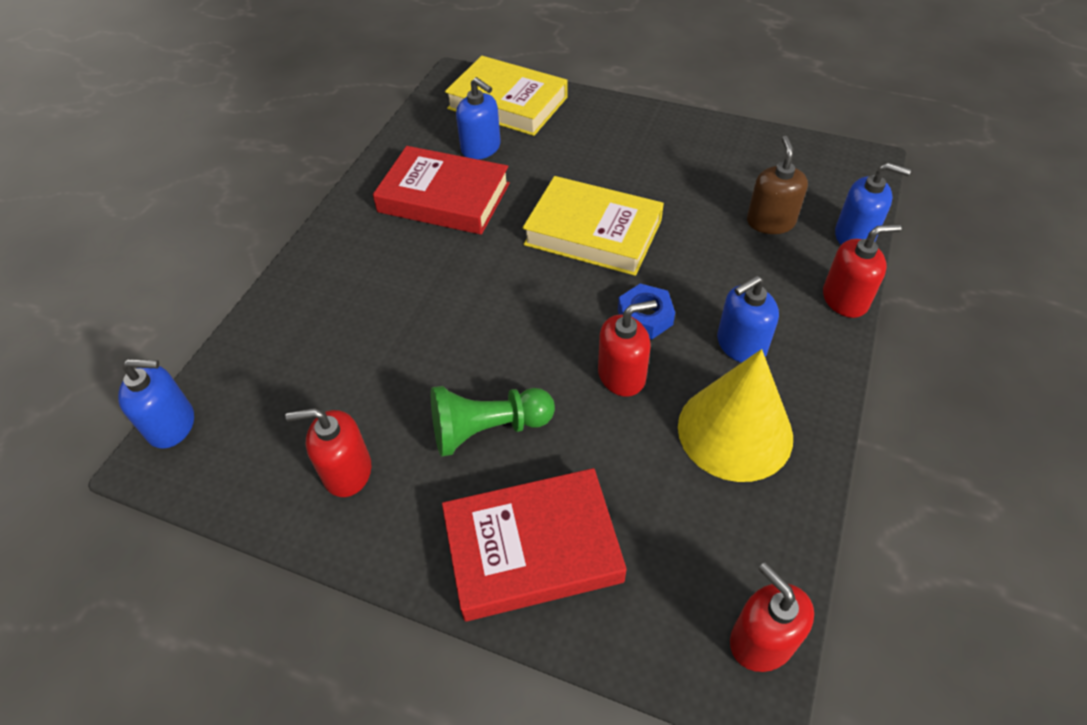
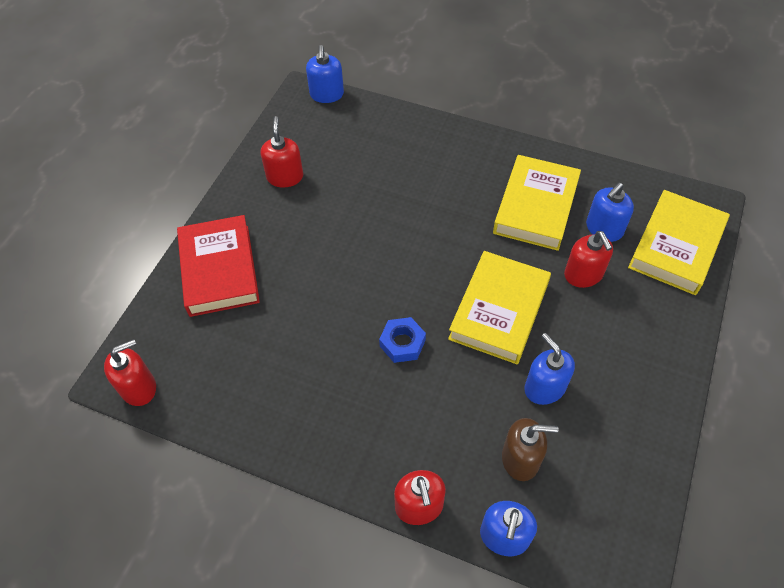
camera: 90 degrees right, 5 degrees up
red book [373,146,510,235] -> yellow book [493,155,581,251]
green pawn [431,386,555,457] -> none
red soap dispenser [598,300,657,397] -> red soap dispenser moved to [564,231,613,288]
yellow cone [678,349,793,482] -> none
blue soap dispenser [717,275,779,363] -> blue soap dispenser moved to [525,333,575,405]

